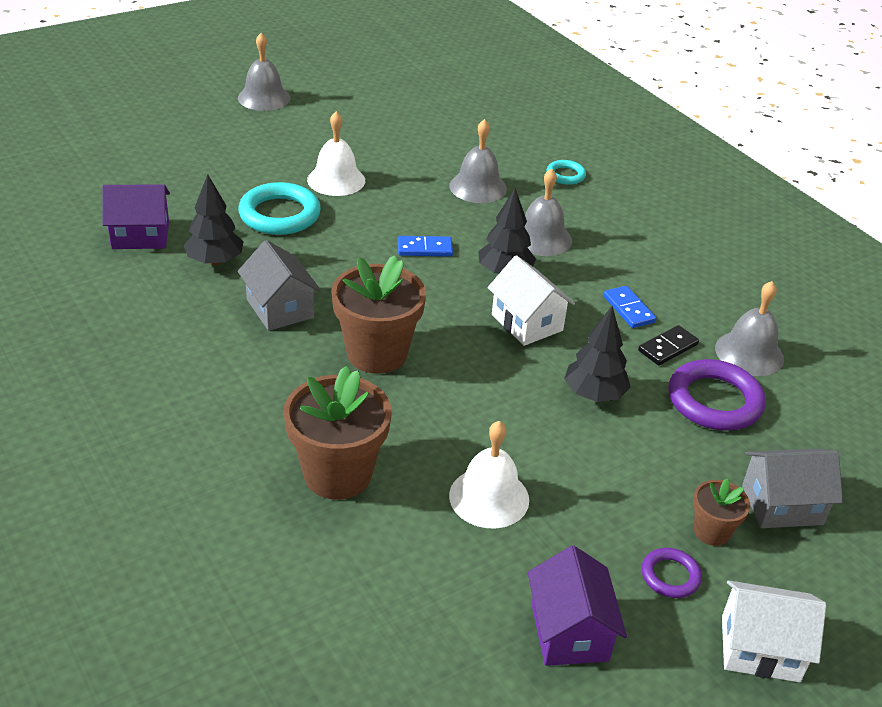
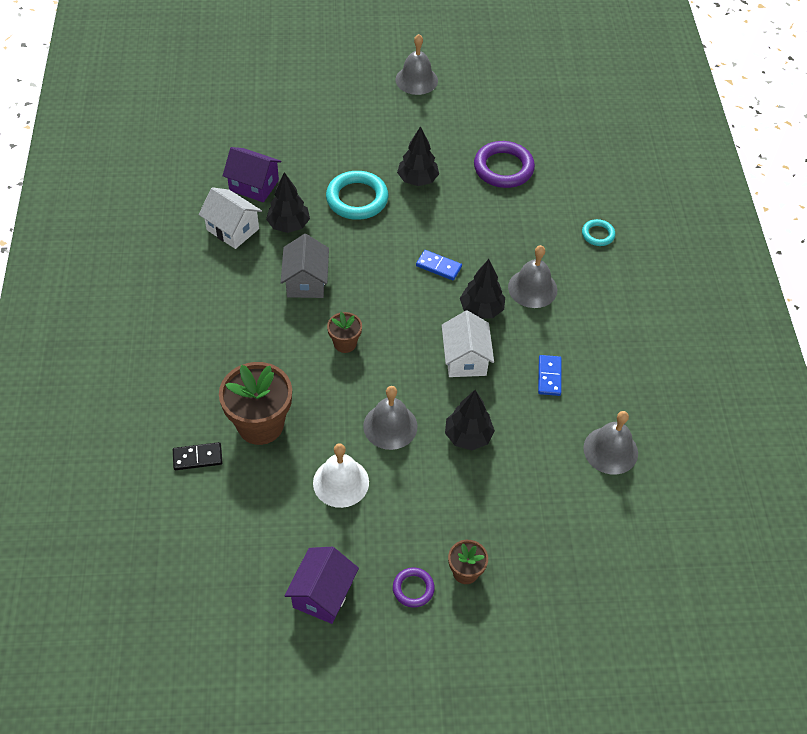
camera: 30 degrees right, 15 degrees up
white bell [307,111,365,196] -> black tree [397,126,439,186]
brown flower pot [331,255,426,374] -> brown flower pot [327,312,362,353], size x0.52
grey bell [449,119,507,203] -> grey bell moved to [363,386,418,450]
black domino [638,325,699,365] -> black domino moved to [173,442,223,470]
purple ring [668,359,766,431] -> purple ring moved to [474,141,535,188]
white house [722,580,826,682] -> white house moved to [199,187,262,249]
grey house [742,449,843,528] -> none

